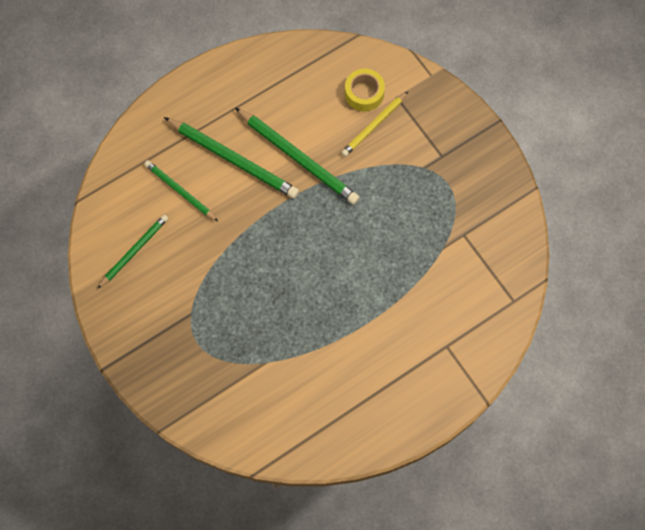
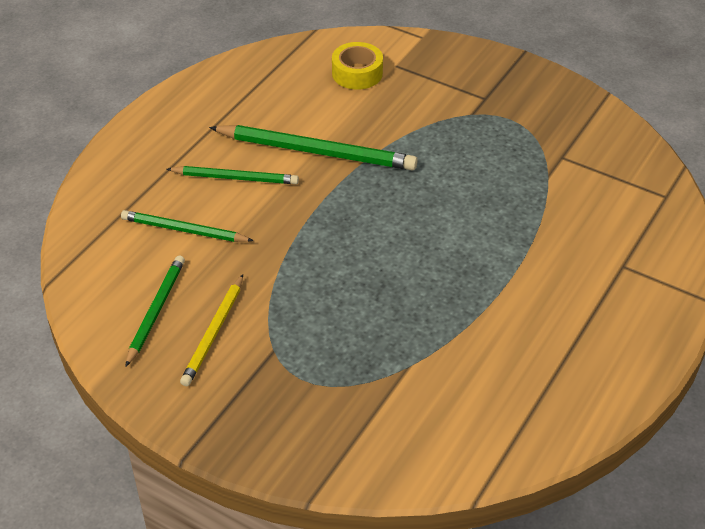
camera: 25 degrees left, 25 degrees down
green pencil [164,117,299,199] -> green pencil [167,166,299,184], size x0.61
yellow pencil [341,92,408,157] -> yellow pencil moved to [180,274,243,386]

